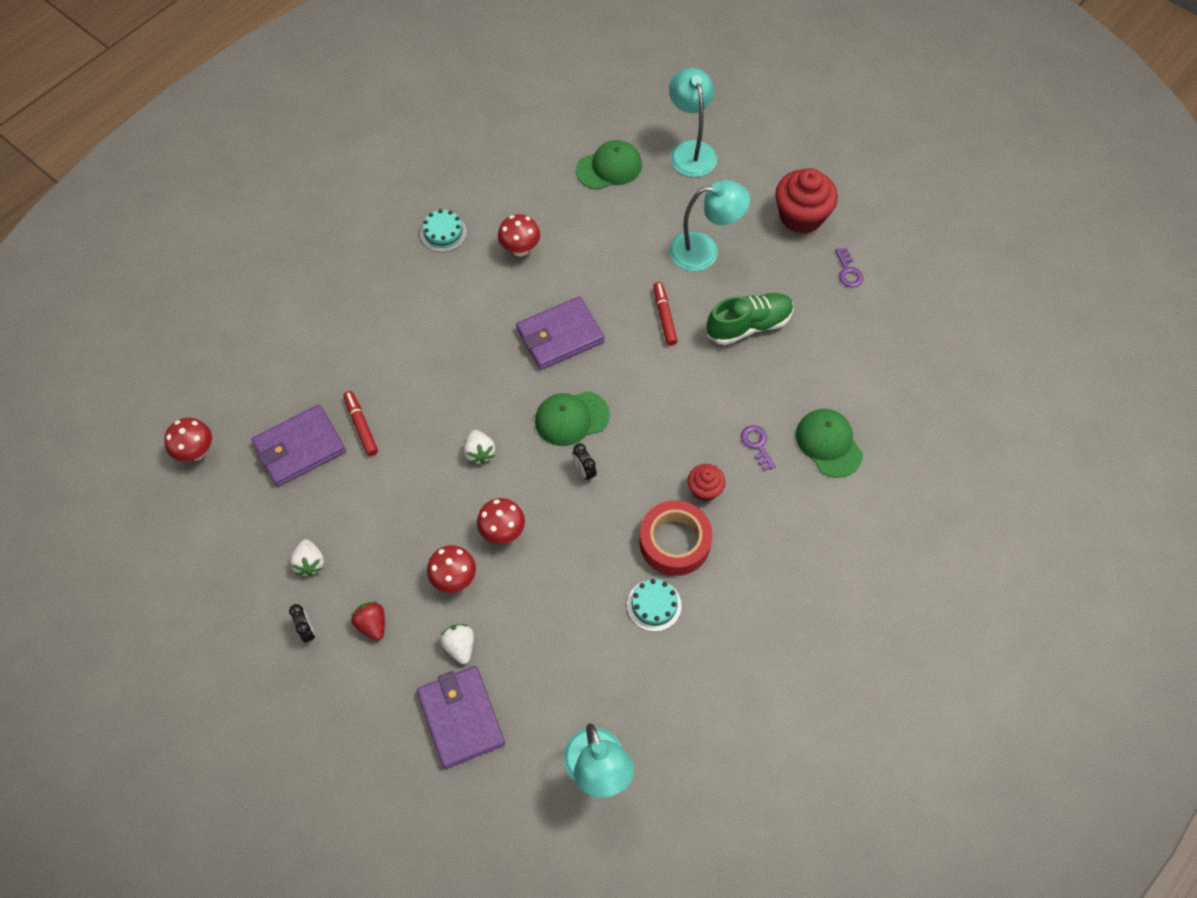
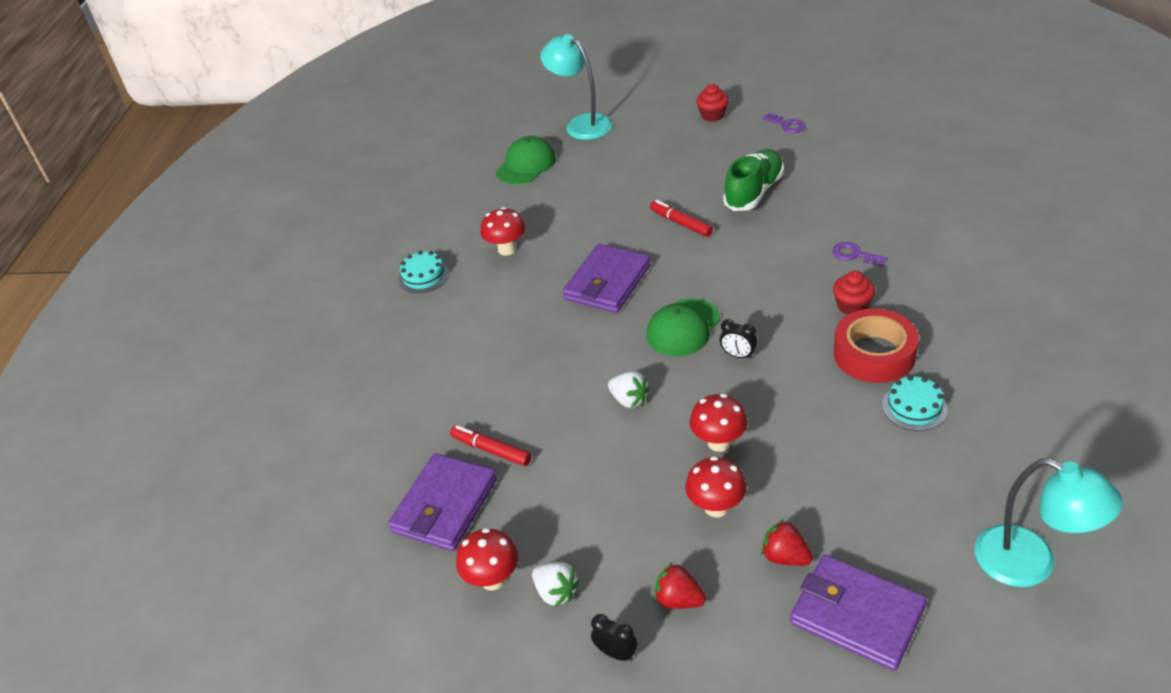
camera: 30 degrees left, 20 degrees down
red mushroom [164,418,212,462] -> red mushroom moved to [456,528,518,590]
white strawberry [440,624,474,664] -> red strawberry [761,519,813,566]
turquoise lamp [669,180,750,271] -> none
red cupcake [775,168,838,234] -> red cupcake [696,84,729,122], size x0.54
green cap [796,409,863,478] -> none

